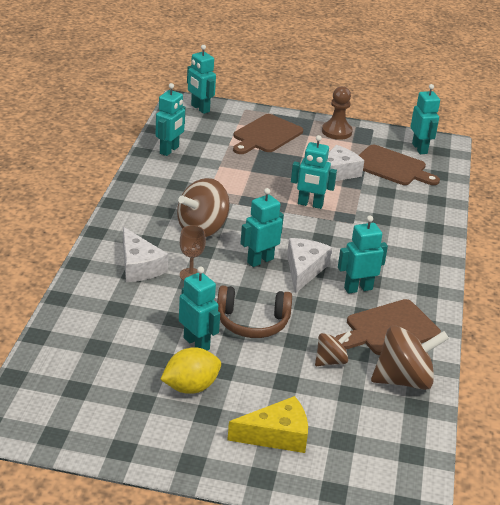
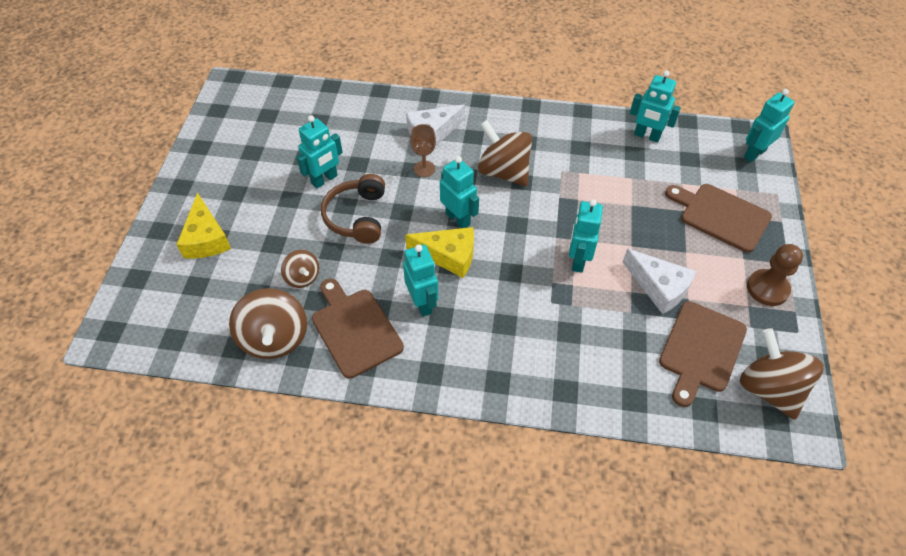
camera: 90 degrees right, 20 degrees up
yellow lemon [160,347,221,394] -> none
white cheese [287,238,332,293] -> yellow cheese [405,227,474,278]
turquoise robot [410,84,440,154] -> brown spinning top [740,328,824,420]

